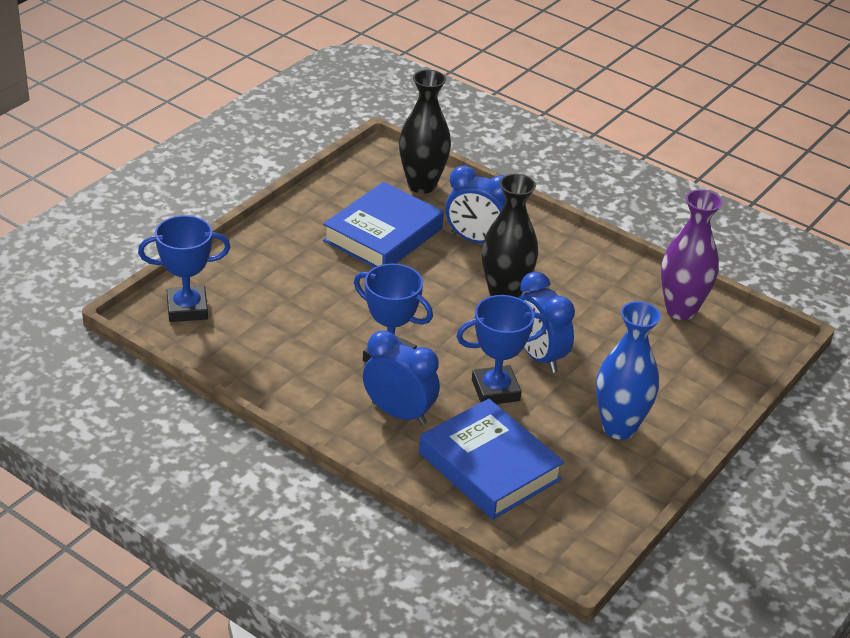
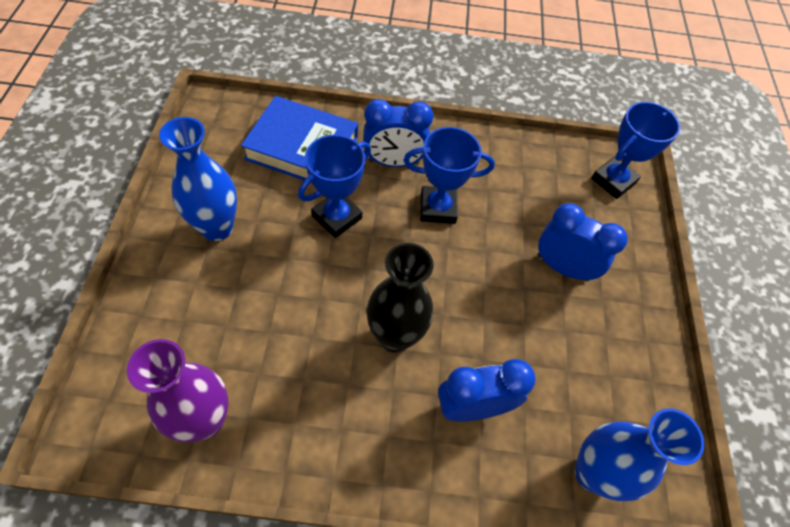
camera: 145 degrees right, 20 degrees up
blue book [323,182,444,267] -> none
black vase [399,70,451,194] -> blue vase [575,408,704,501]
blue clock [519,272,575,373] -> blue clock moved to [538,203,628,281]

